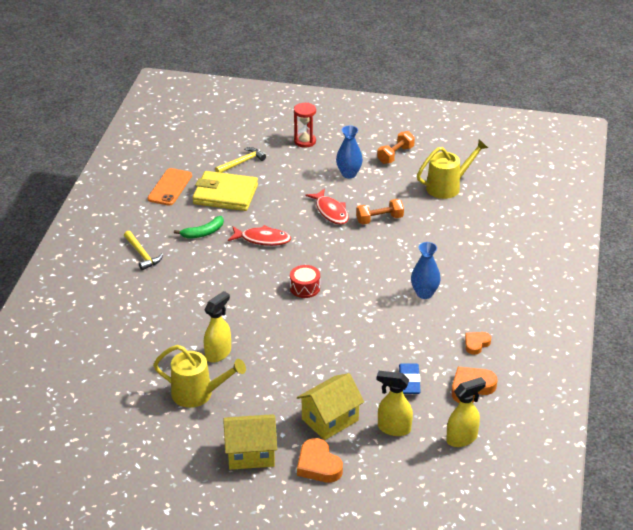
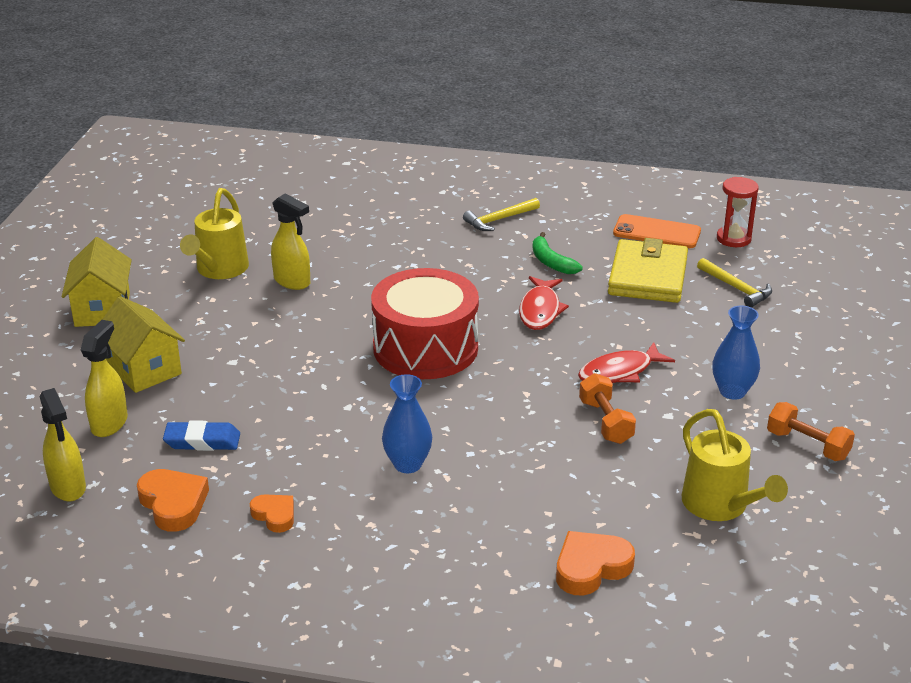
camera: 90 degrees right, 5 degrees down
red drum [290,265,320,298] -> red drum [371,268,479,379], size x2.28
red hourglass [294,103,316,148] -> red hourglass moved to [717,177,759,247]
orange heart [297,438,343,483] -> orange heart moved to [556,531,635,596]

